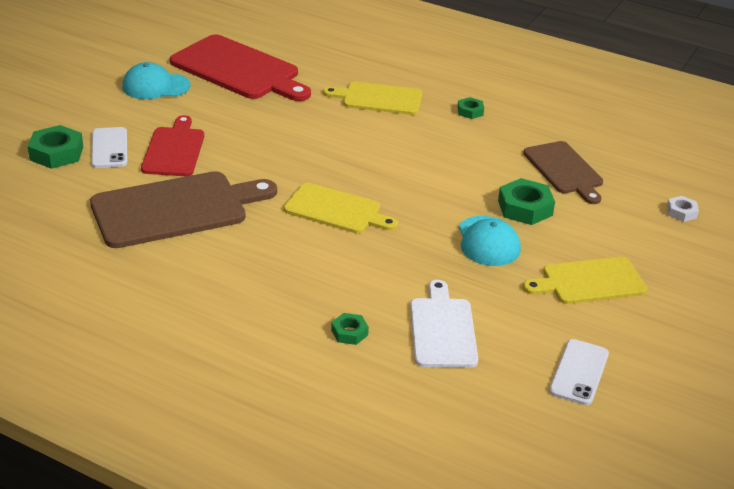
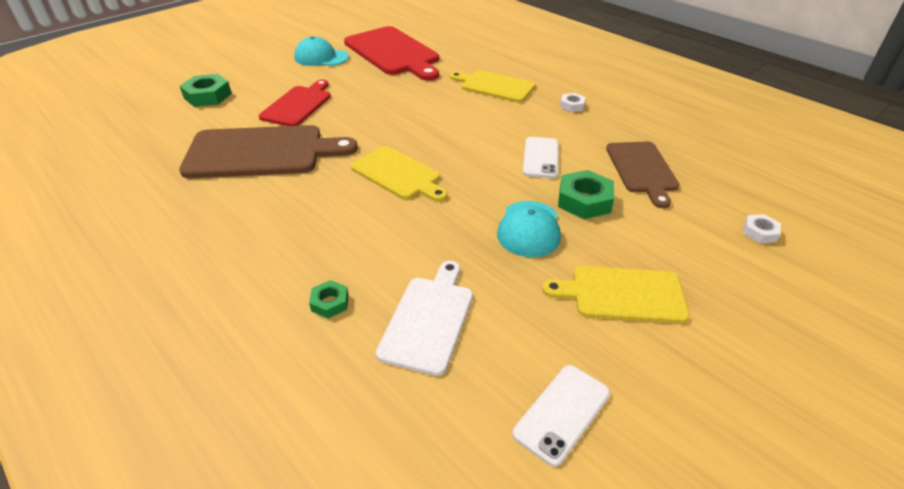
camera: 20 degrees right, 5 degrees up
white phone [91,127,127,168] -> white phone moved to [523,137,559,178]
green nut [457,97,484,119] -> white nut [560,93,586,112]

